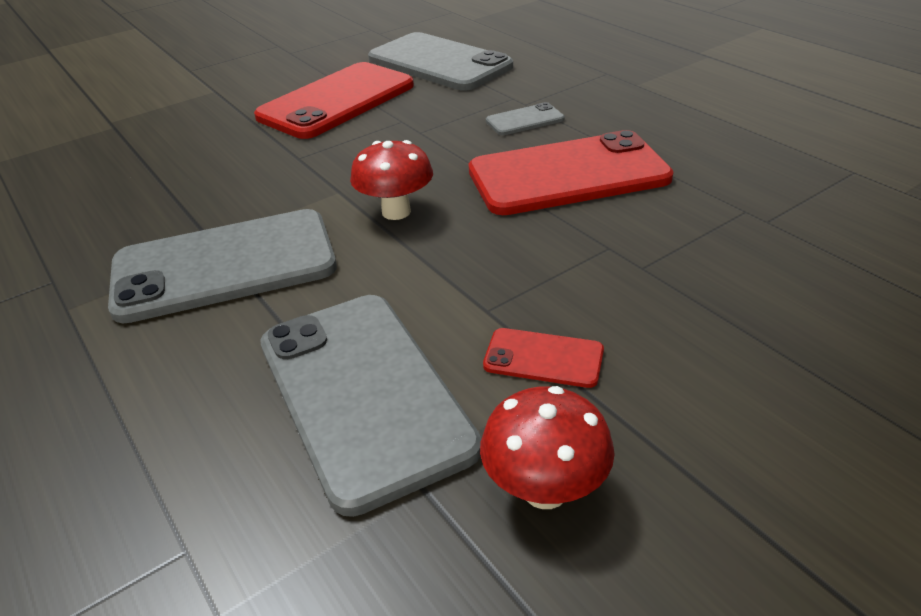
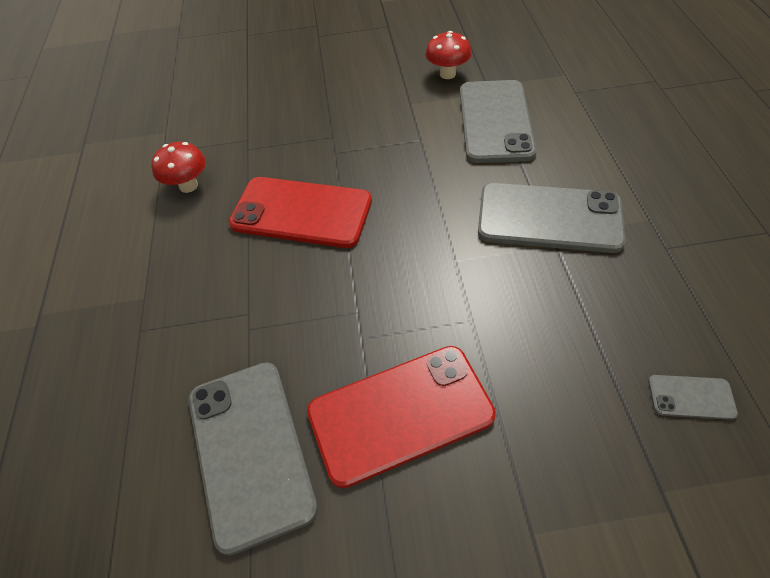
camera: 150 degrees left, 15 degrees up
red mushroom [350,140,433,220] -> red mushroom moved to [151,142,206,193]
red phone [483,328,604,388] -> none
grey phone [486,102,565,135] -> grey phone moved to [648,375,738,420]

